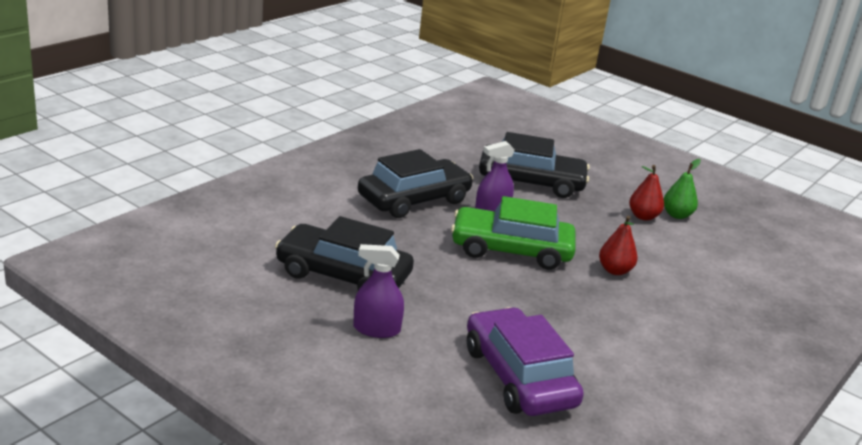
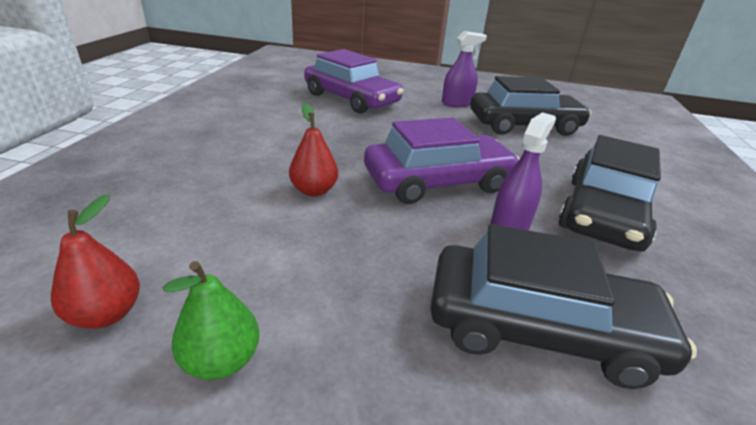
camera: 155 degrees right, 5 degrees up
green car [451,196,576,270] -> purple car [364,117,520,204]
black car [479,132,590,198] -> black car turned 150 degrees counterclockwise [430,224,697,389]
red pear [629,165,664,221] -> red pear moved to [51,194,140,329]

